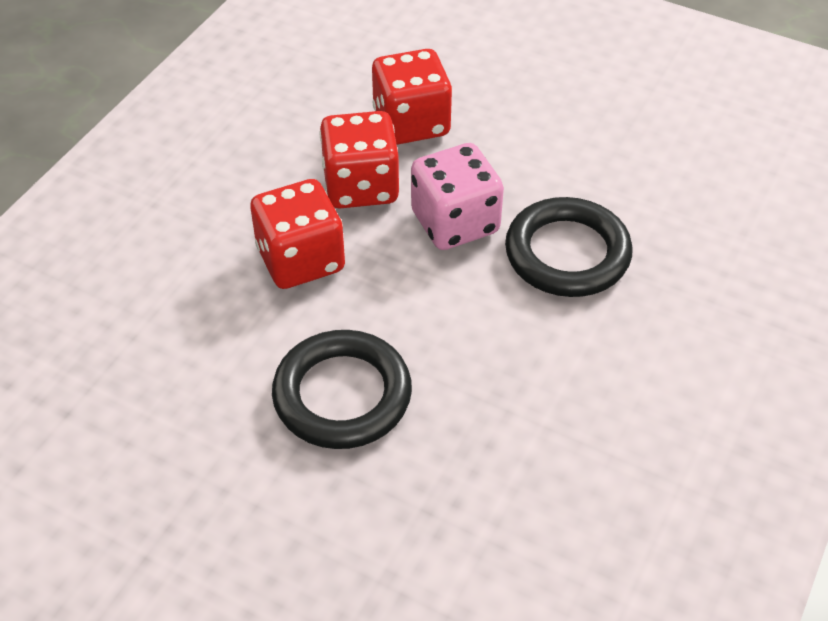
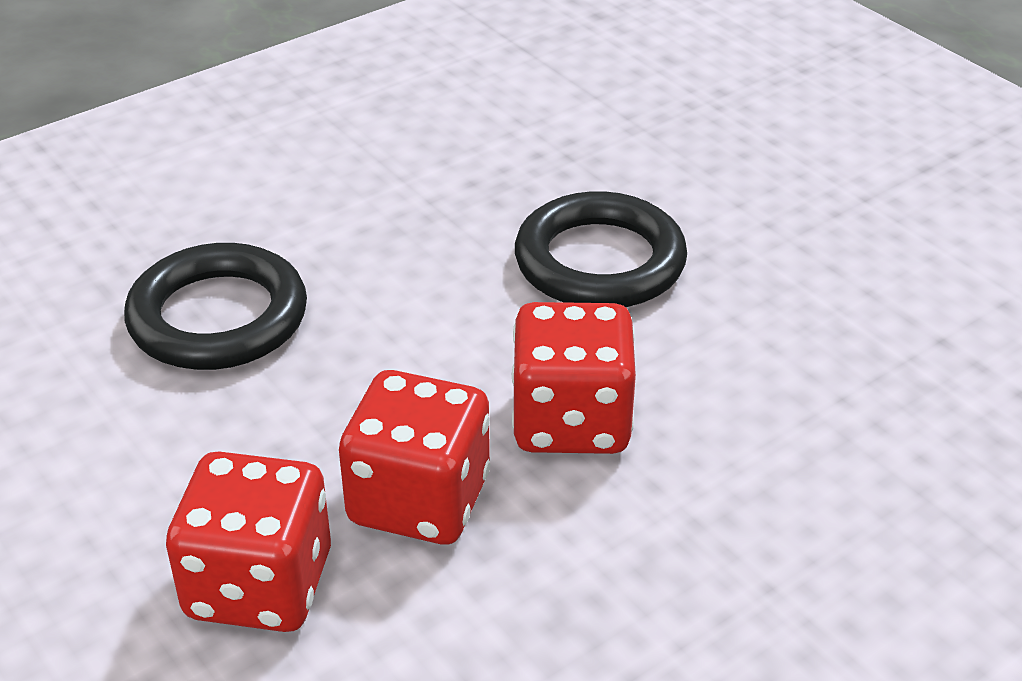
camera: 155 degrees left, 10 degrees down
pink dice [411,143,504,250] -> none

